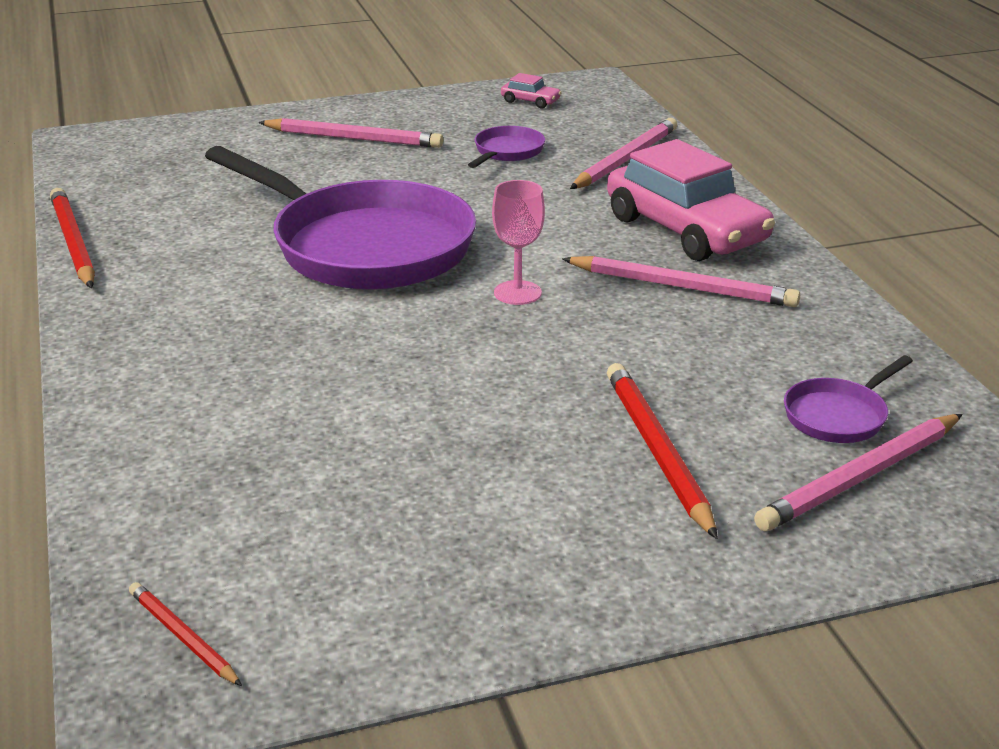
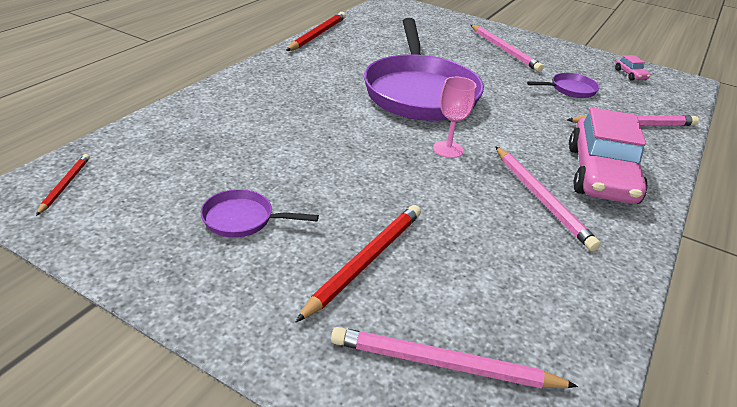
camera: 45 degrees right, 5 degrees up
purple pan [784,355,913,443] -> purple pan moved to [201,189,319,238]

